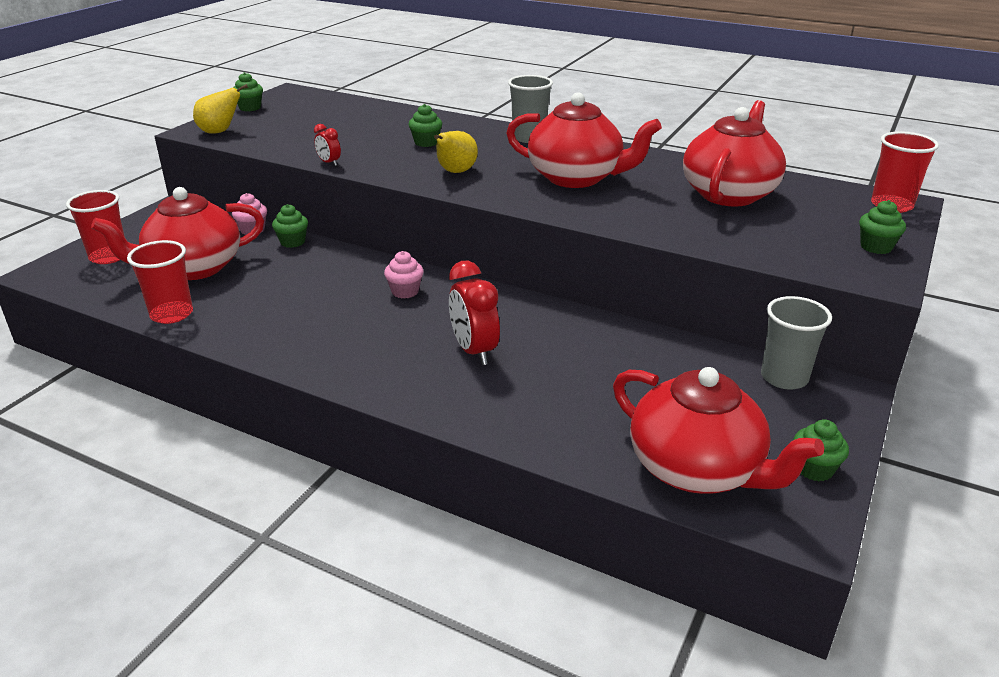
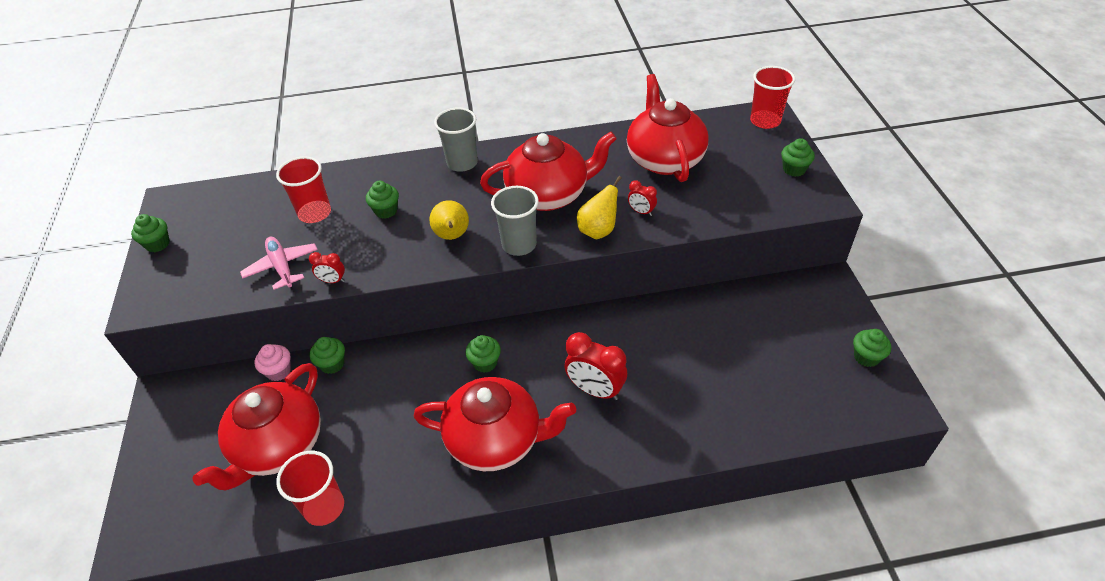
camera: 35 degrees left, 15 degrees up
red cup [66,190,125,264] -> red cup moved to [276,156,331,223]
yellow pear [193,84,248,134] -> yellow pear moved to [577,176,622,239]
pink cupcake [384,251,424,299] -> green cupcake [466,335,501,373]
red teapot [613,367,824,494] -> red teapot moved to [413,377,576,471]
grey cup [761,296,832,390] -> grey cup moved to [491,186,539,256]
none -> pink plane [240,237,318,290]
none -> red clock [628,181,657,216]

